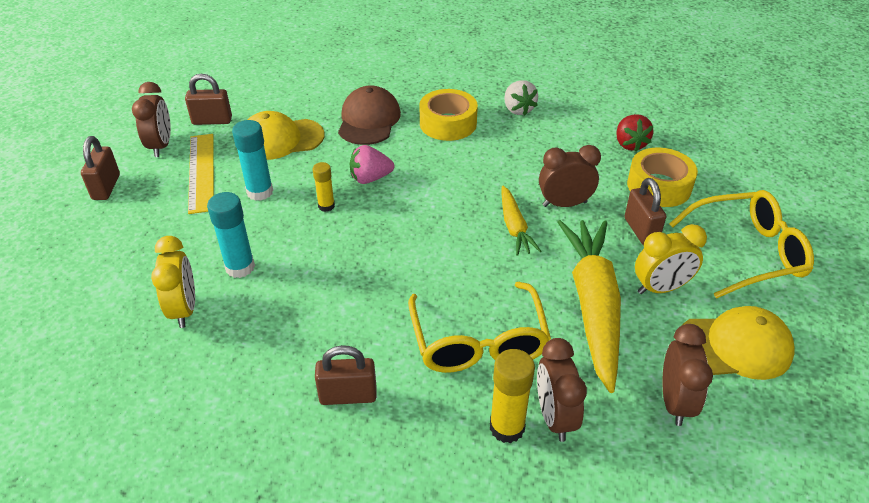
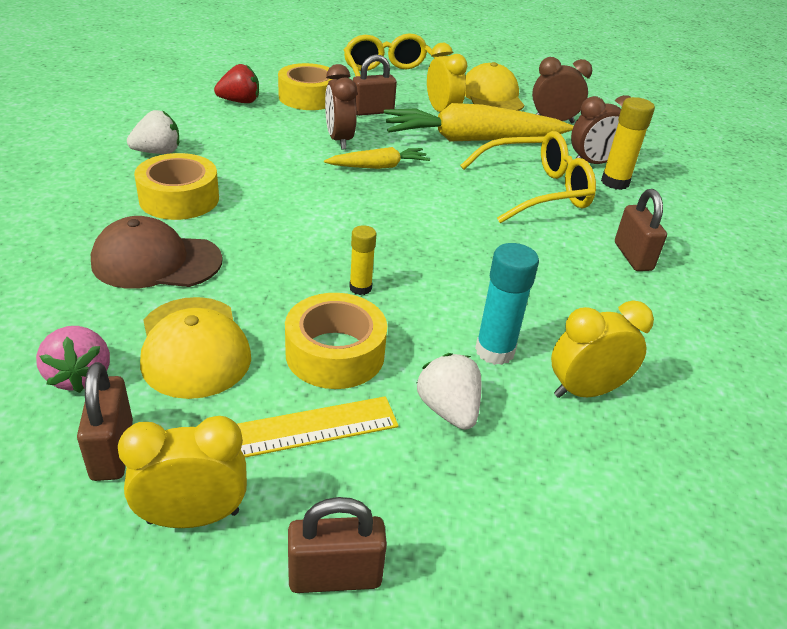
camera: 100 degrees left, 5 degrees down
brown clock [132,82,171,157] -> yellow clock [118,416,247,528]
turquoise glue stick [232,120,273,201] -> yellow tape [285,293,387,389]
pink strawberry [350,145,394,184] -> pink strawberry moved to [36,326,110,393]
none -> white strawberry [417,353,481,430]

